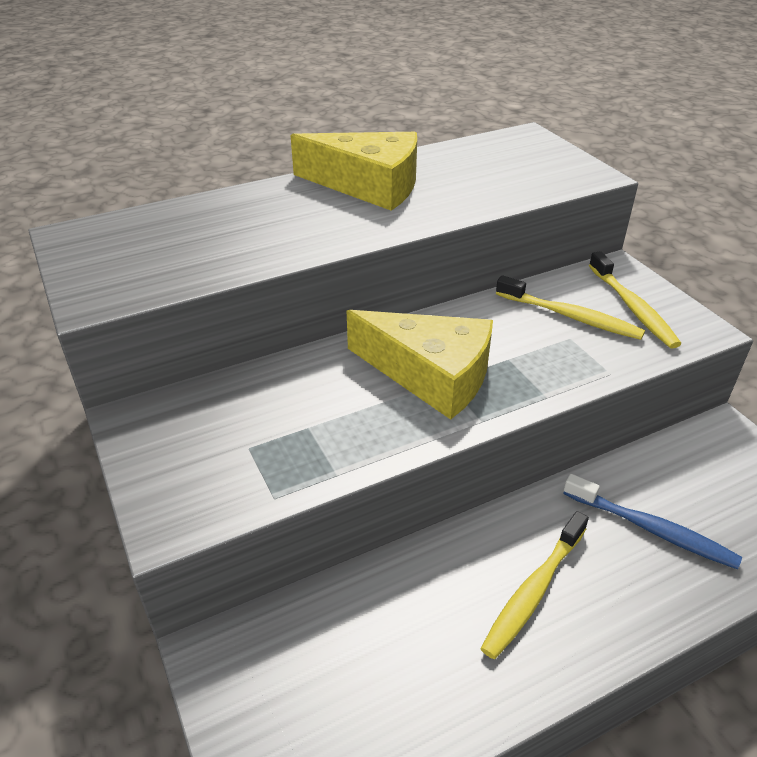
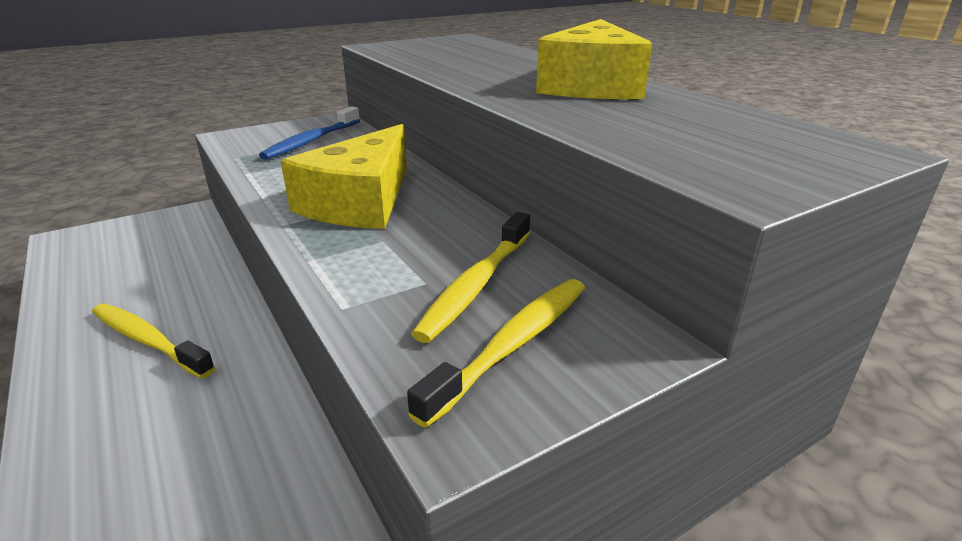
camera: 85 degrees right, 10 degrees down
blue toothbrush [563,474,742,569] -> blue toothbrush moved to [259,106,360,160]
yellow toothbrush [589,251,681,349] -> yellow toothbrush turned 150 degrees clockwise [407,279,585,428]

